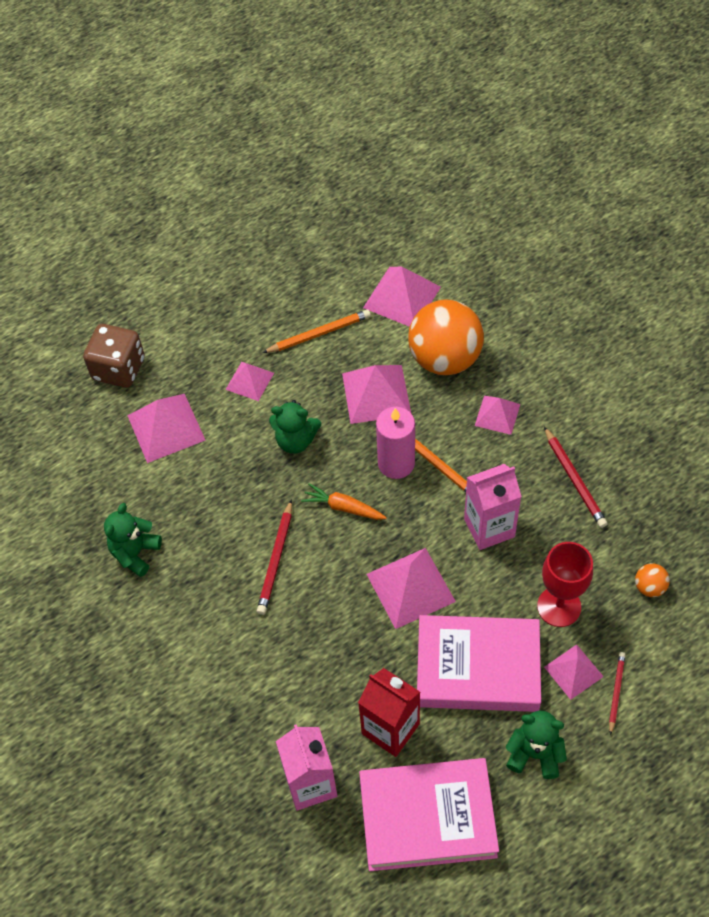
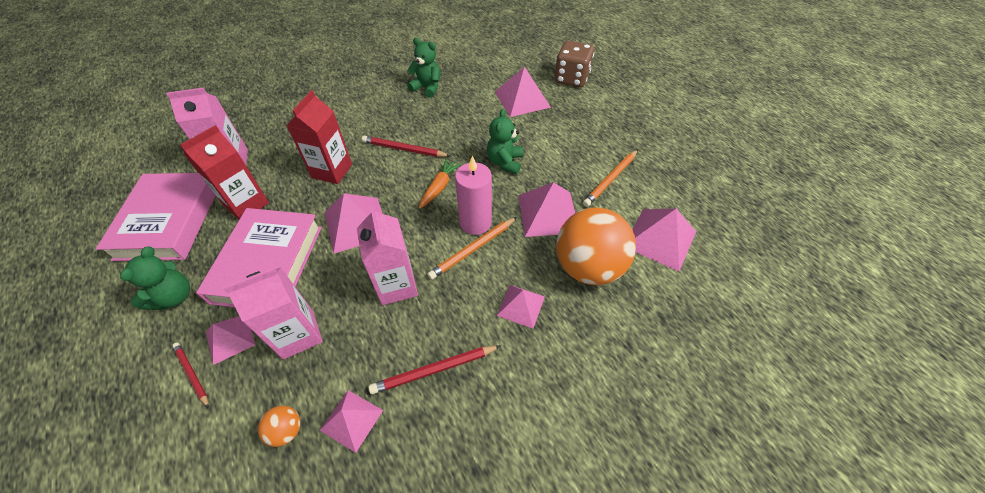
camera: 90 degrees right, 5 degrees down
pink pyramid [225,362,274,401] -> pink pyramid moved to [320,390,383,453]
orange pencil [262,309,371,353] -> orange pencil turned 60 degrees clockwise [583,149,638,207]
red goblet [537,542,593,627] -> pink carton [223,267,323,360]
red pencil [609,652,625,735] -> red pencil turned 150 degrees counterclockwise [172,343,209,408]
none -> red carton [286,90,352,184]

